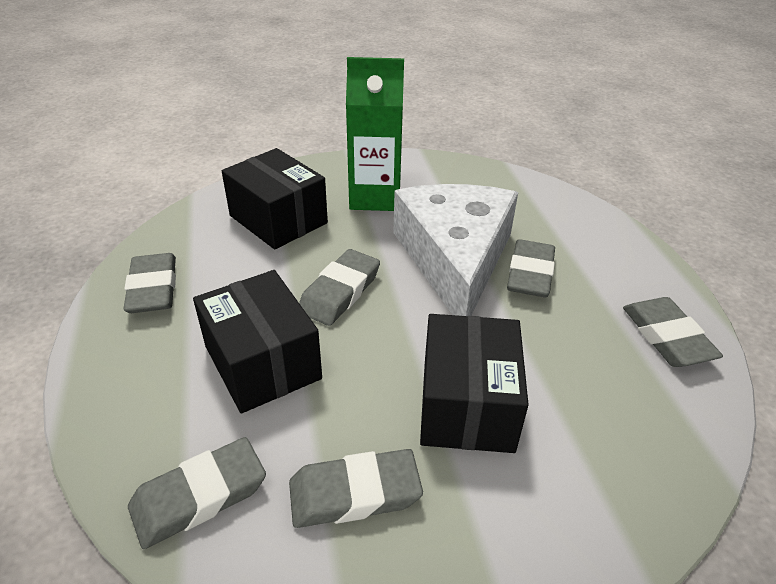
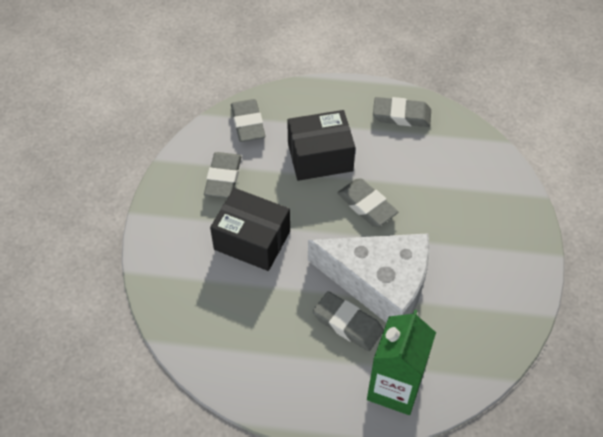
camera: 110 degrees right, 15 degrees up
black box [222,148,328,249] -> none
green carton [346,57,404,211] -> green carton moved to [367,309,436,415]
grey eraser [623,297,723,367] -> none

